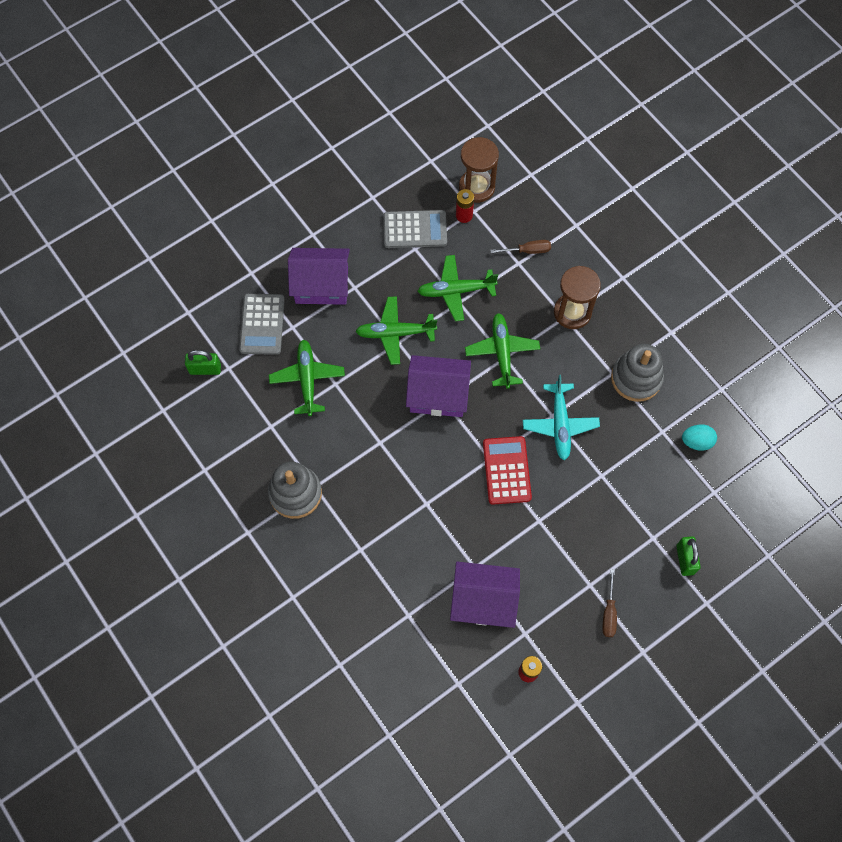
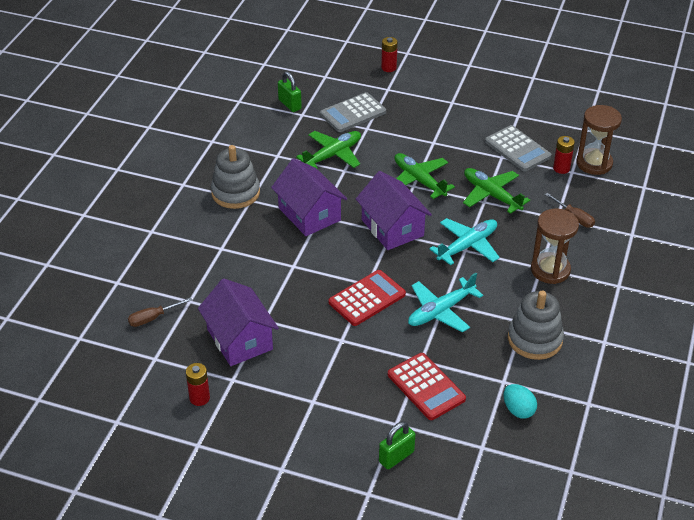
camera: 55 degrees right, 25 degrees down
purple house [288,248,350,305] -> purple house moved to [271,158,347,236]
green plane [465,313,540,389] -> turquoise plane [429,218,500,265]
brown screwdriver [603,569,617,637] -> brown screwdriver moved to [128,297,192,327]
none -> red battery [381,37,398,72]
none -> red calculator [388,353,466,420]

